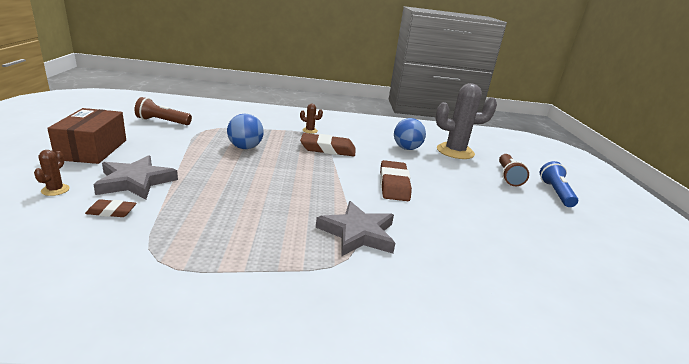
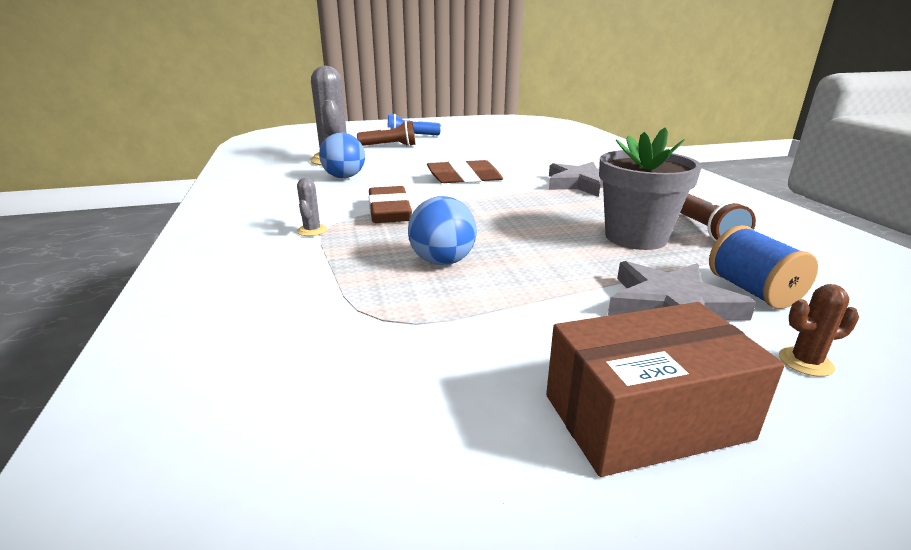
camera: 100 degrees left, 0 degrees up
brown eraser [85,199,136,217] -> blue spool [709,225,818,309]
brown flashlight [135,97,192,125] -> brown flashlight moved to [680,194,756,242]
brown cactus [300,104,323,134] -> grey cactus [297,178,327,236]
none -> grey flower pot [599,127,702,250]

